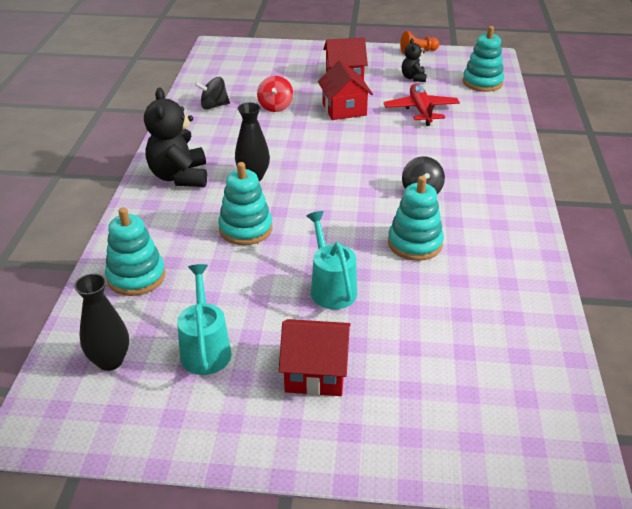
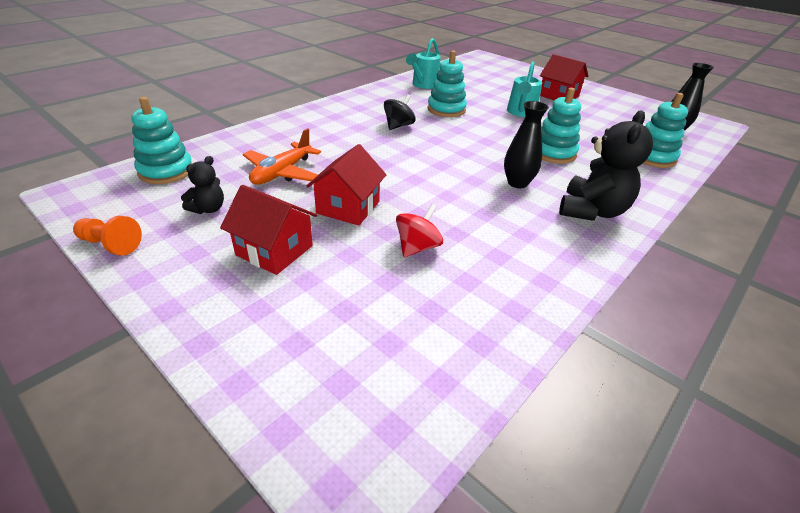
camera: 145 degrees left, 0 degrees up
turquoise watering can [177,264,232,375] -> turquoise watering can moved to [406,38,441,89]
black spinning top [195,77,230,110] -> none
red plane [383,84,460,126] -> orange plane [243,128,321,185]

